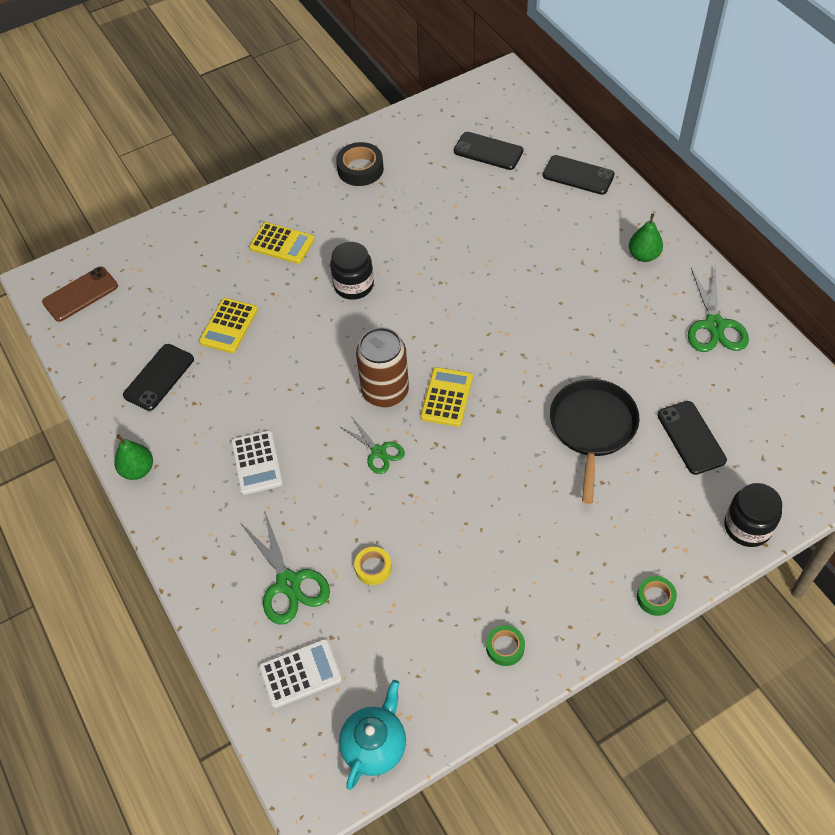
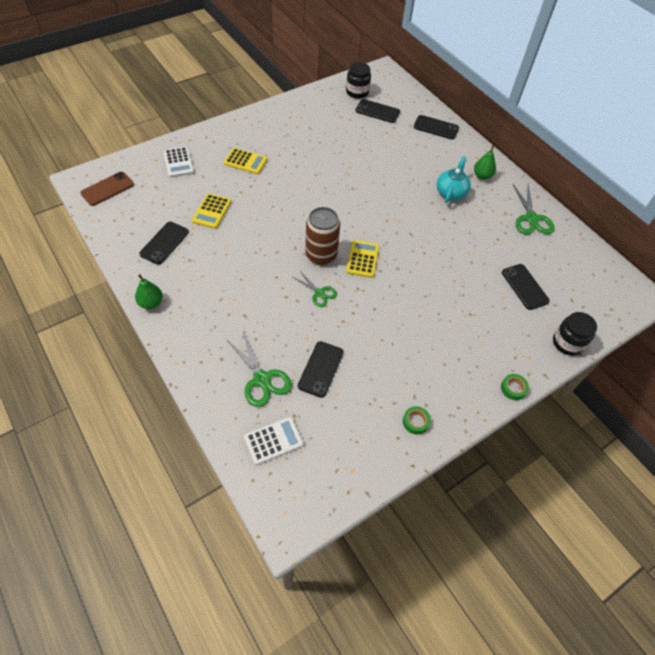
camera: 10 degrees left, 0 degrees up
white calculator [231,430,283,495] -> white calculator moved to [163,147,194,177]
black jar [330,242,374,300] -> black jar moved to [346,62,371,99]
black tape [336,142,384,186] -> none
turquoise teapot [339,680,406,790] -> turquoise teapot moved to [437,156,471,203]
yellow tape [354,547,392,585] -> black phone [298,341,344,398]
black pan [550,379,640,504] -> none

